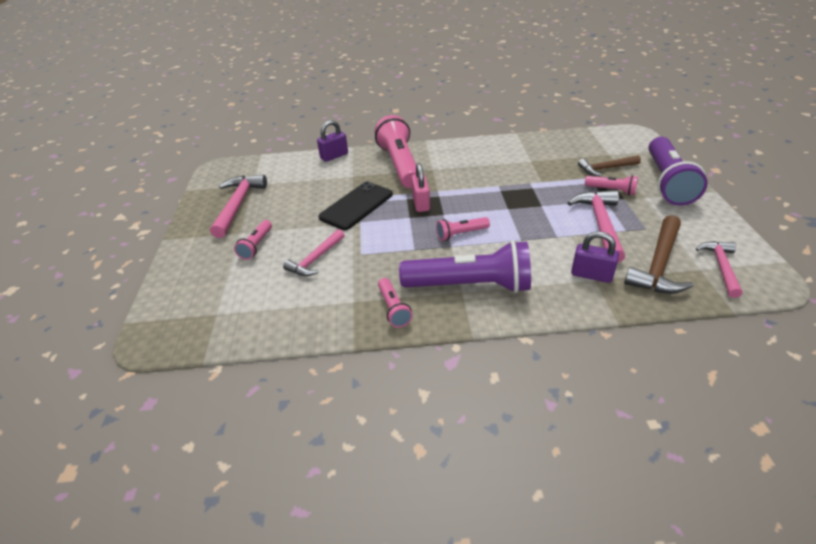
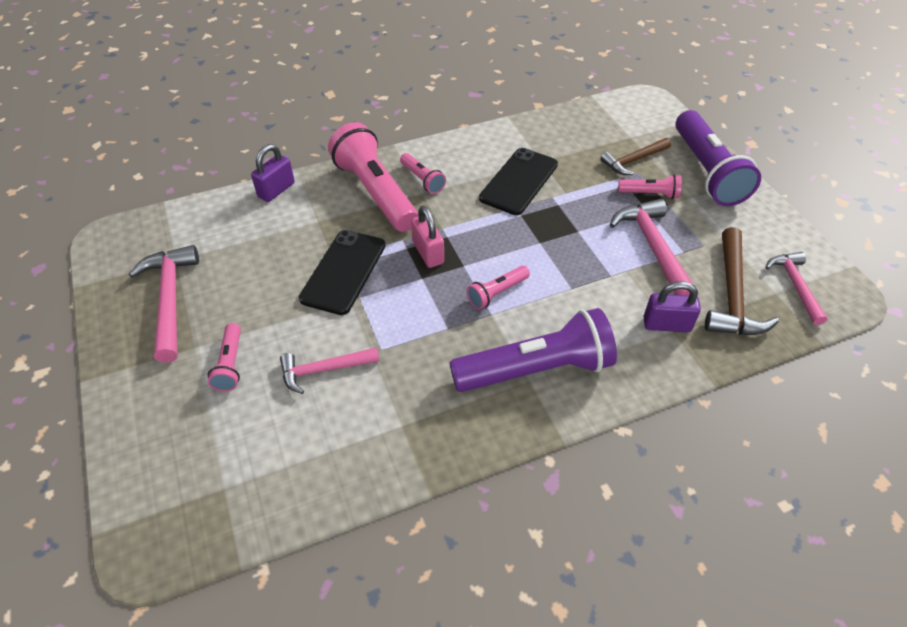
camera: 20 degrees left, 10 degrees up
pink hammer [283,229,344,276] -> pink hammer turned 60 degrees clockwise [280,347,379,394]
pink flashlight [378,278,413,328] -> pink flashlight moved to [400,153,446,194]
none -> black phone [479,148,558,215]

